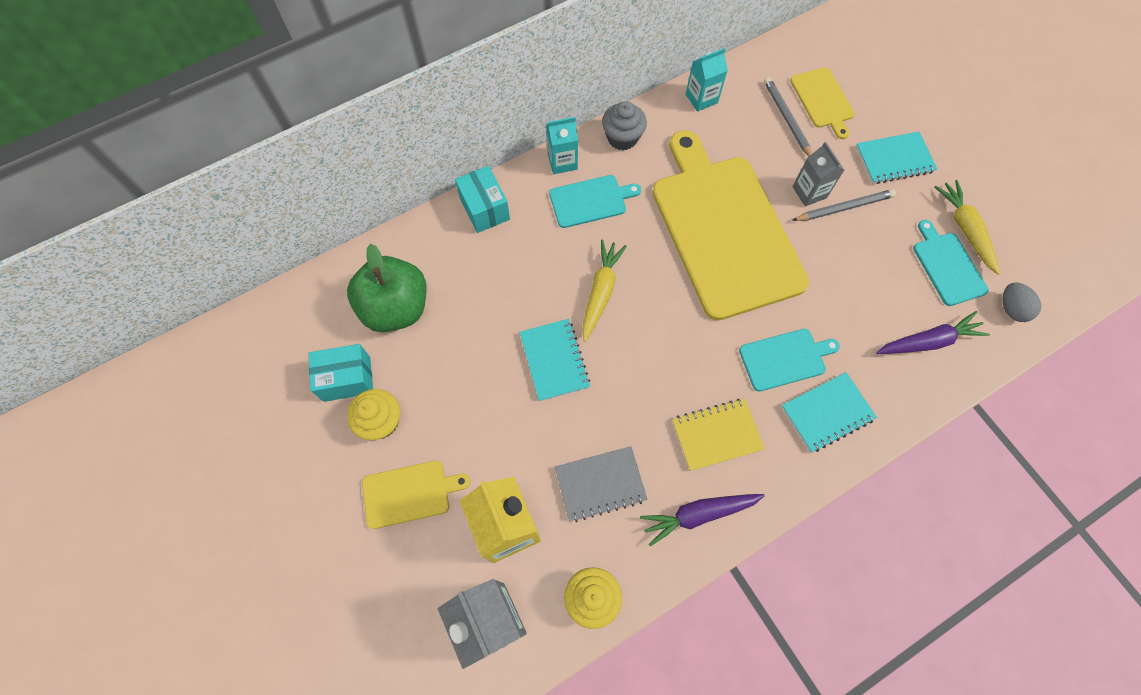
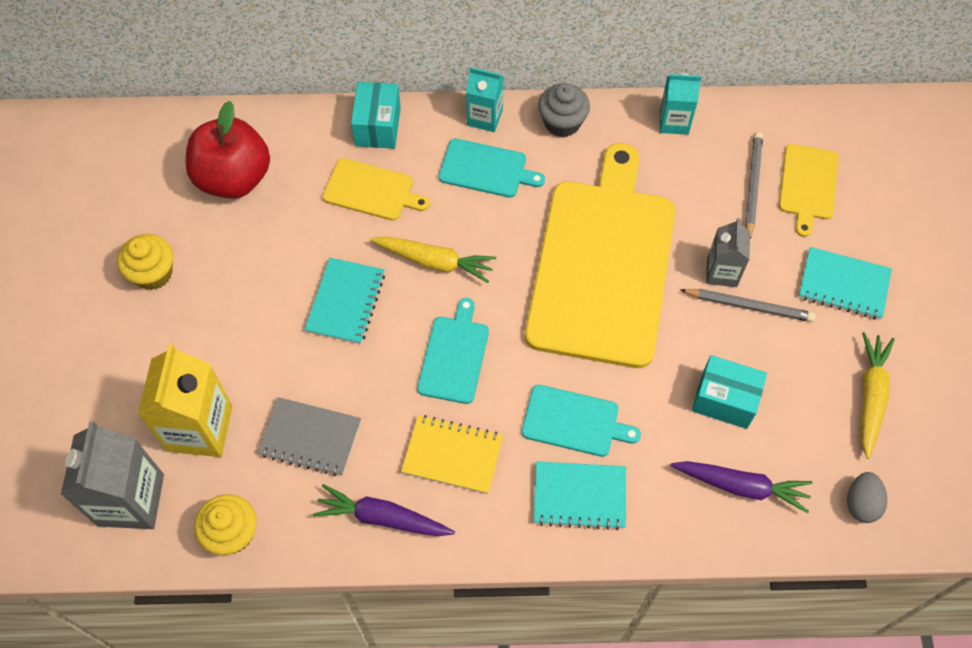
camera: 30 degrees right, 5 degrees down
turquoise box [308,344,373,402] -> turquoise box moved to [692,355,767,429]
green apple [347,244,427,332] -> red apple [186,101,270,199]
yellow cutting board [362,461,470,529] -> yellow cutting board moved to [322,158,430,221]
yellow carrot [582,239,627,342] -> yellow carrot turned 60 degrees clockwise [370,236,496,283]
turquoise cutting board [913,220,989,306] -> turquoise cutting board moved to [417,298,489,404]

